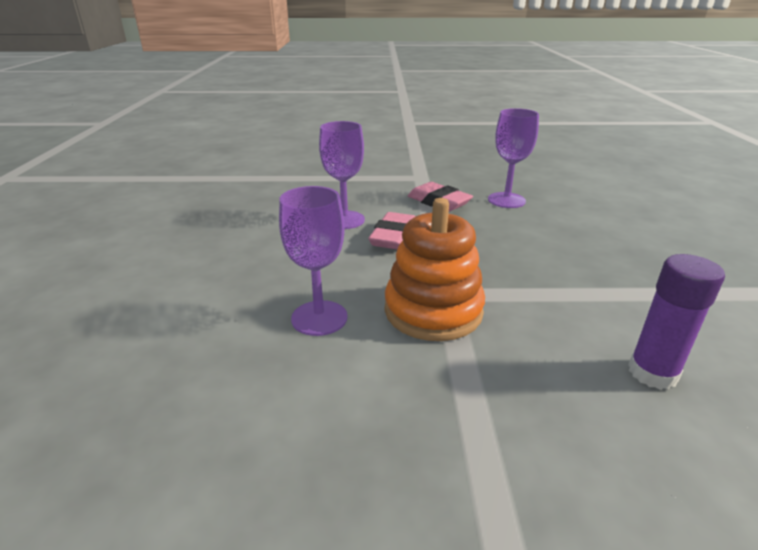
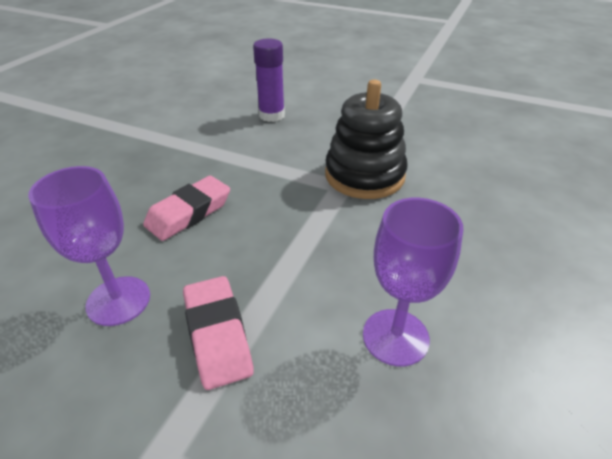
camera: 155 degrees left, 10 degrees up
purple goblet [279,186,348,336] -> none
pink eraser [369,212,416,249] -> pink eraser moved to [143,176,230,241]
orange stacking toy [385,198,485,341] -> black stacking toy [325,80,408,199]

